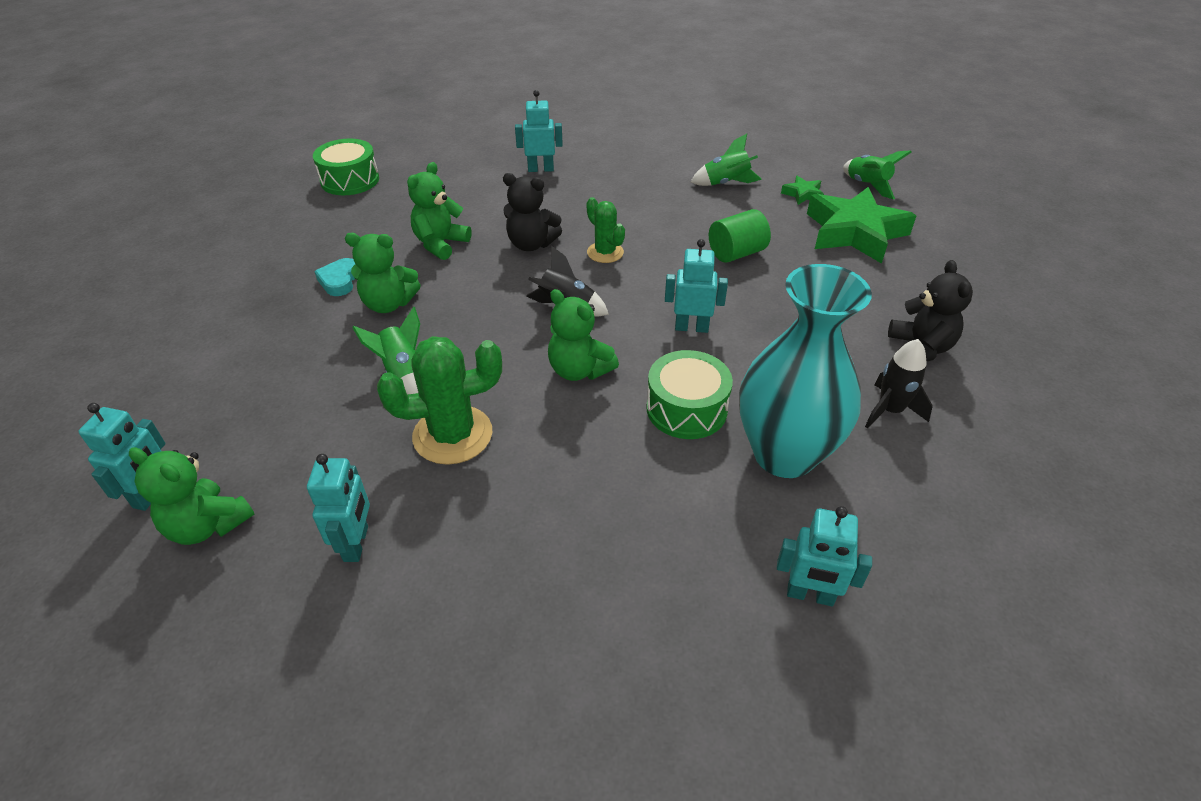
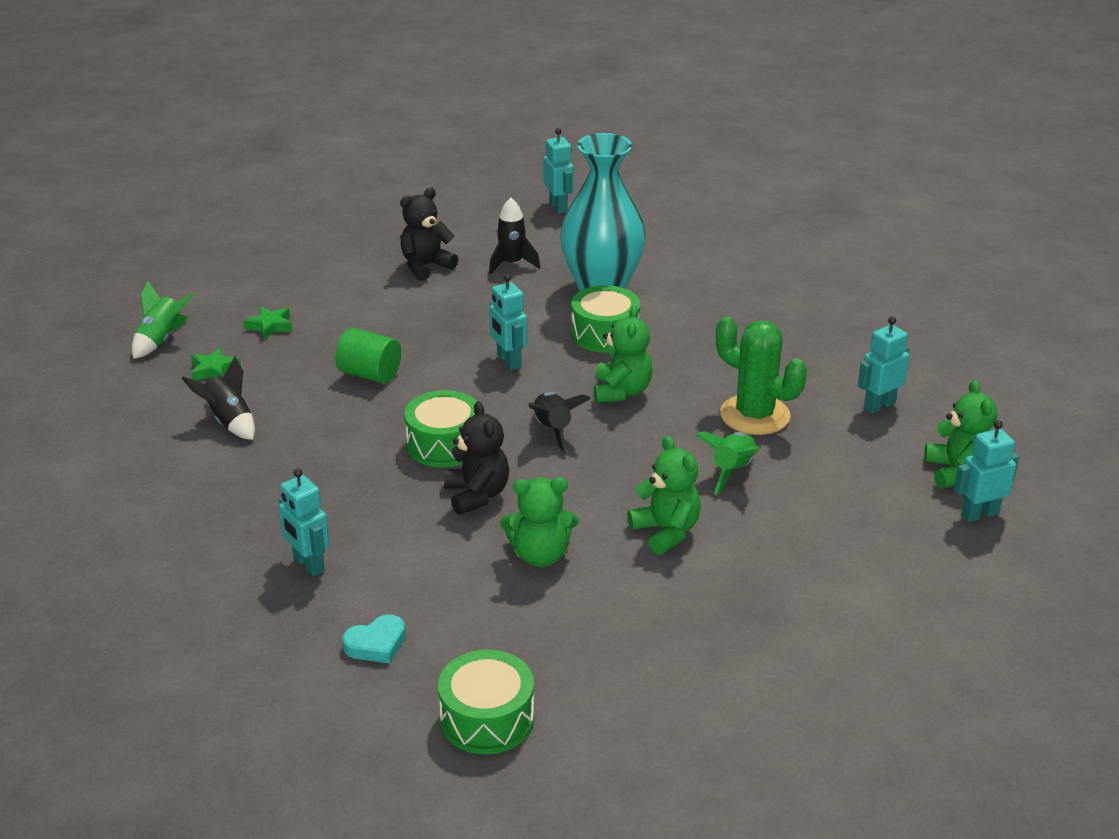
camera: 125 degrees left, 10 degrees down
turquoise heart [314,258,355,296] -> turquoise heart moved to [342,614,406,663]
green cactus [586,197,625,263] -> green drum [404,390,477,468]
green rocket [691,134,762,186] -> black rocket [182,356,255,440]
turquoise robot [777,506,872,606] -> turquoise robot moved to [543,128,574,214]
green star [807,187,916,264] -> green star [244,306,292,340], size x0.43

